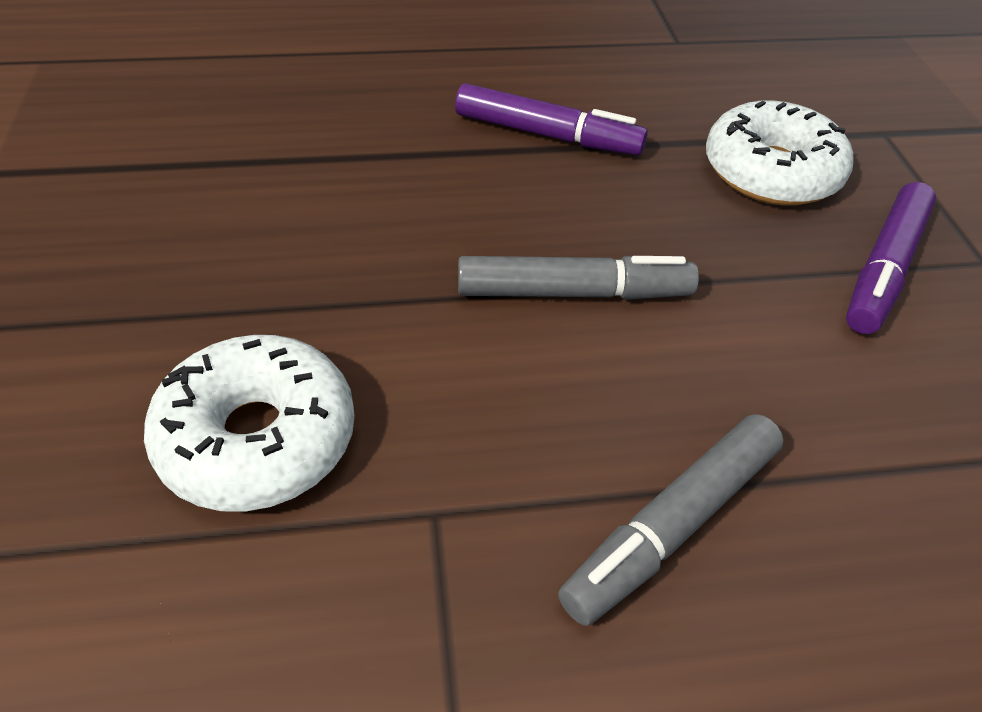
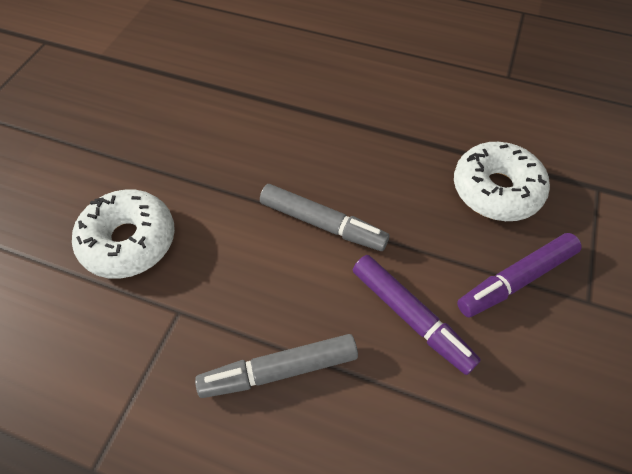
camera: 30 degrees right, 10 degrees up
purple marker [455,83,648,155] -> purple marker moved to [353,255,481,375]

